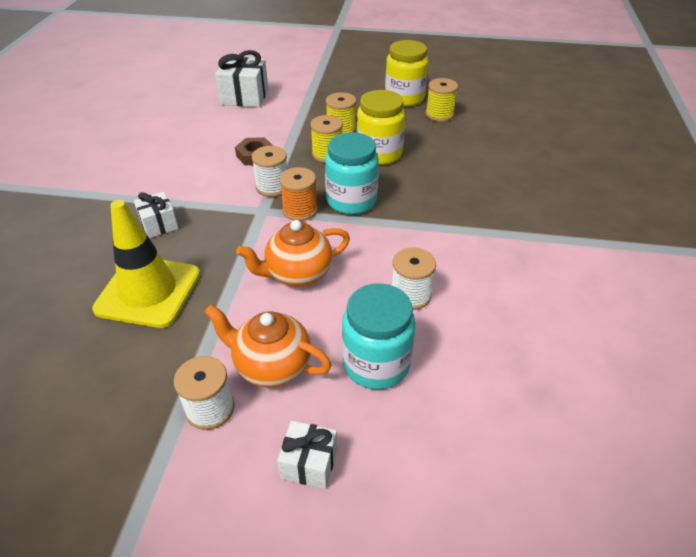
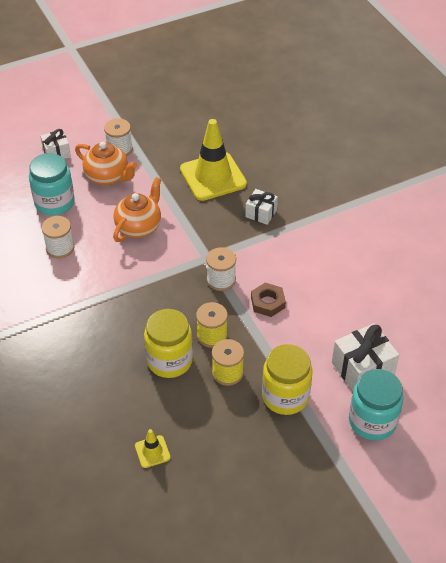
camera: 145 degrees right, 5 degrees up
orange teapot [204,304,332,388] -> orange teapot turned 45 degrees clockwise [75,142,138,185]
orange spool [279,167,318,221] -> none
turquoise jar [325,132,379,215] -> turquoise jar moved to [349,369,404,441]
yellow jar [385,40,429,106] -> yellow jar moved to [262,344,313,415]
yellow spool [425,78,458,122] -> yellow traffic cone [135,429,171,468]

